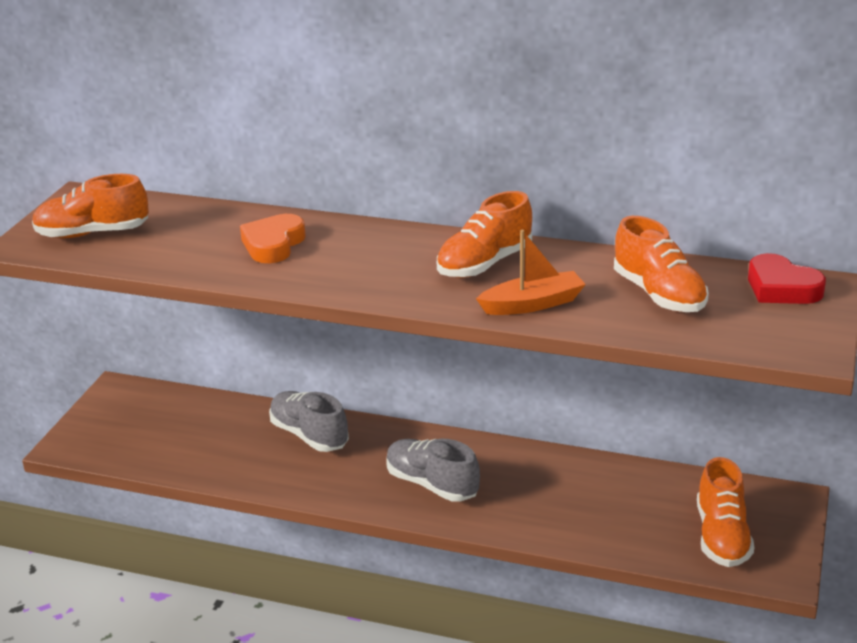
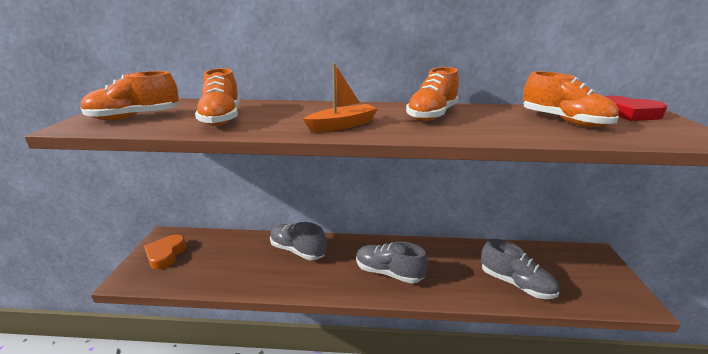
camera: 15 degrees left, 5 degrees down
orange heart [240,214,306,263] -> orange heart moved to [144,234,186,269]
orange boat [476,230,586,315] -> orange boat moved to [303,63,378,132]
orange shoe [697,457,754,567] -> orange shoe moved to [195,68,240,126]
none -> grey shoe [481,239,559,299]

